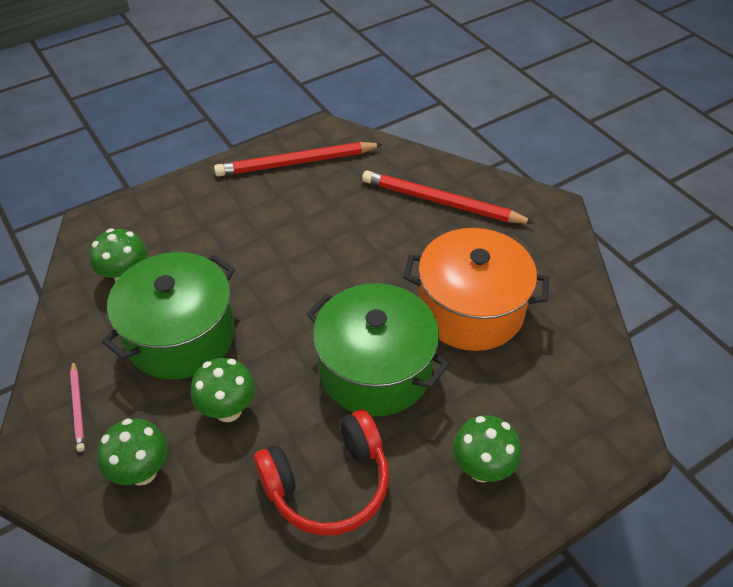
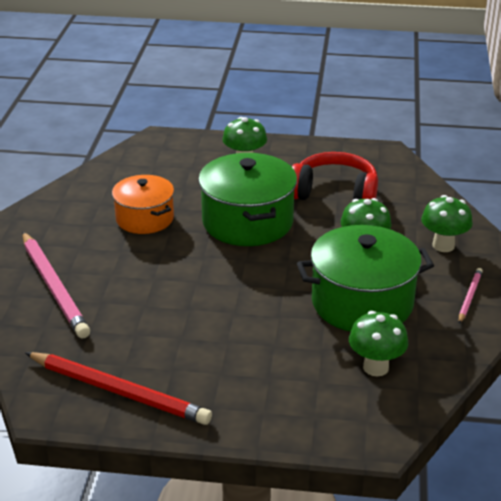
camera: 140 degrees left, 15 degrees down
red pencil [362,170,534,224] -> pink pencil [22,232,90,338]
orange pot [404,228,549,351] -> orange pot [112,175,174,234], size x0.64

